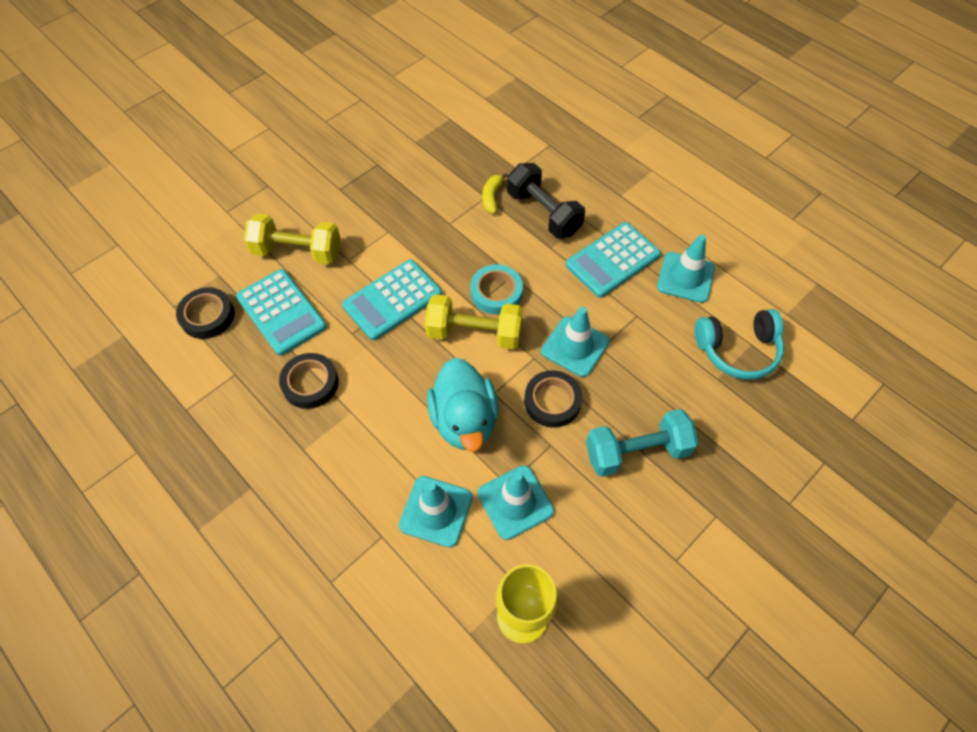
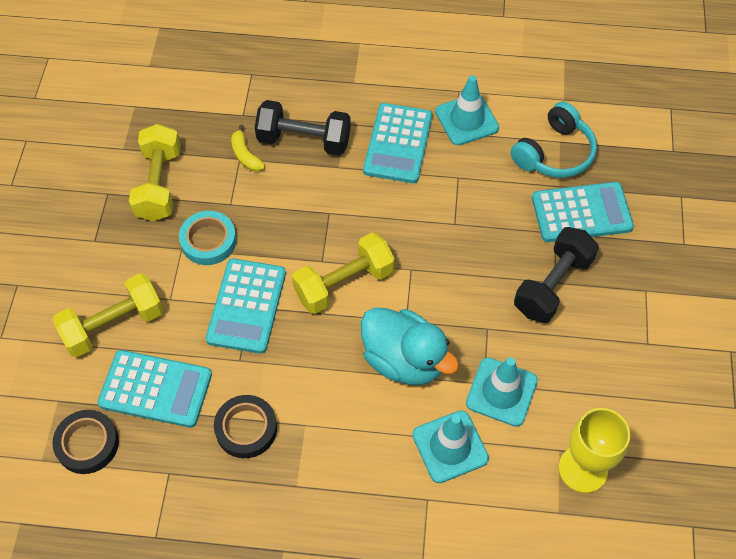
camera: 40 degrees left, 0 degrees up
turquoise tape [470,264,523,315] -> turquoise tape moved to [179,211,237,265]
black tape [524,370,582,428] -> none
turquoise traffic cone [541,307,610,377] -> none
turquoise dumbbell [586,409,699,477] -> black dumbbell [514,227,599,323]
none -> yellow dumbbell [129,124,181,221]
none -> turquoise calculator [532,182,634,242]

